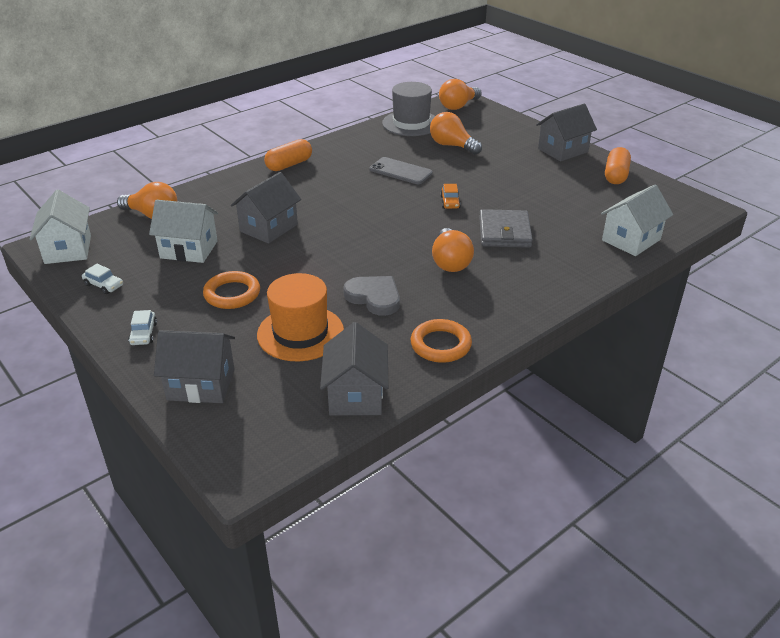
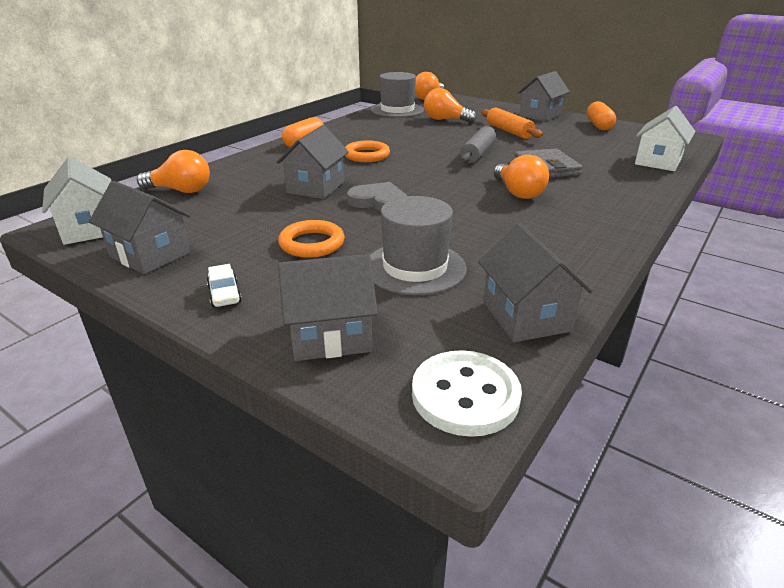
camera: 15 degrees left, 5 degrees down
white car [82,264,123,294] -> grey house [89,181,190,274]
white house [149,200,218,263] -> none
orange hat [257,273,344,361] -> grey hat [370,196,467,295]
grey heart [343,276,400,316] -> grey heart moved to [347,182,407,211]
grey phone [369,157,433,184] -> none
orange ring [411,319,472,363] -> orange ring moved to [345,141,390,162]
orange car [440,184,461,209] -> grey rolling pin [460,126,496,163]
none -> white button [412,350,522,437]
none -> orange rolling pin [481,108,543,139]

